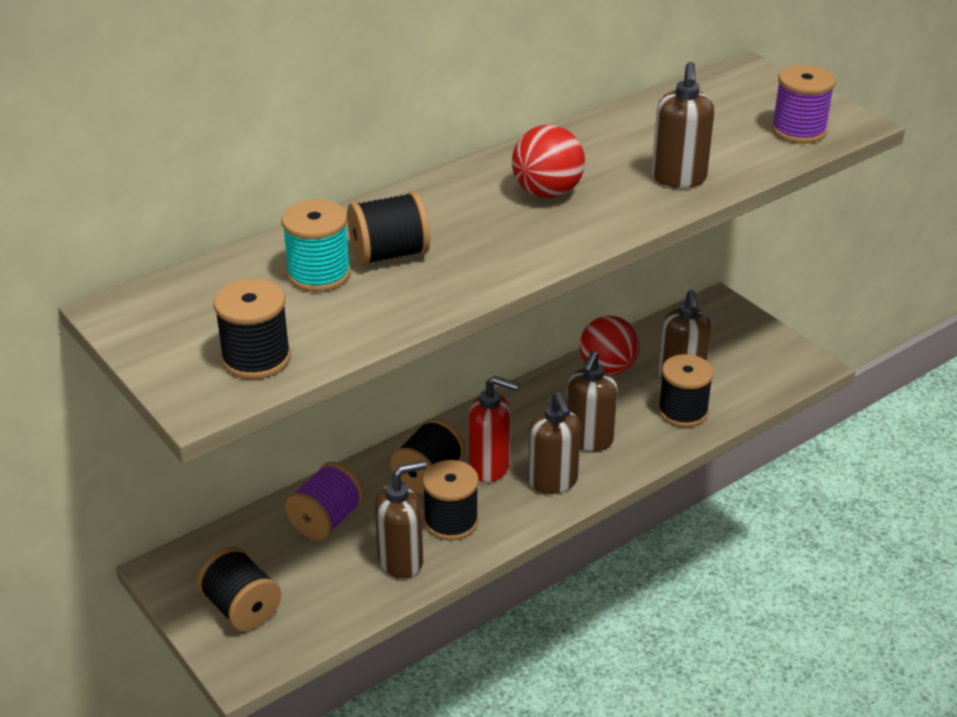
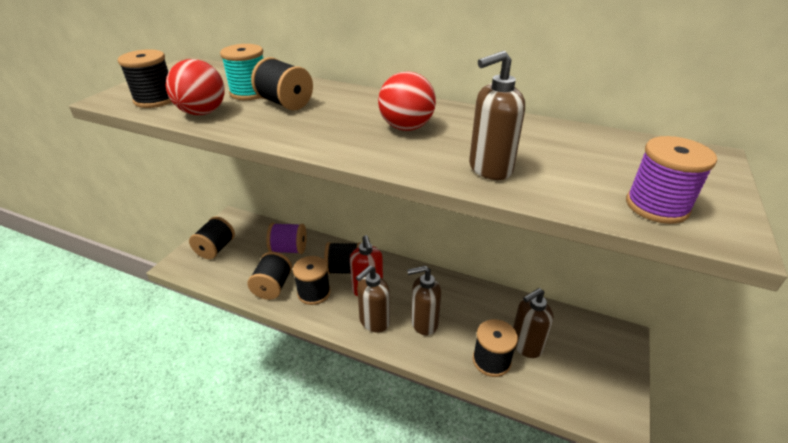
camera: 60 degrees right, 0 degrees up
brown soap dispenser [375,461,427,579] -> black spool [247,251,292,300]
red ball [580,316,640,375] -> red ball moved to [166,59,225,115]

